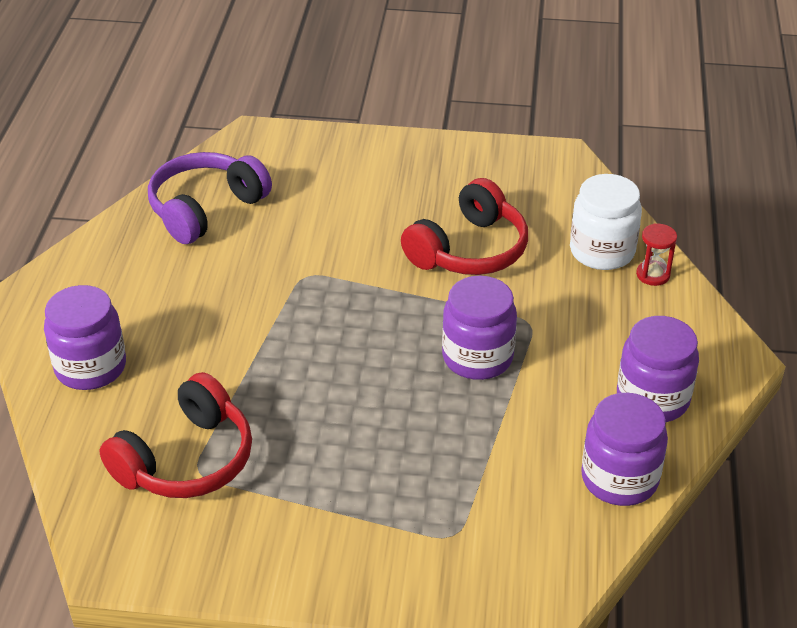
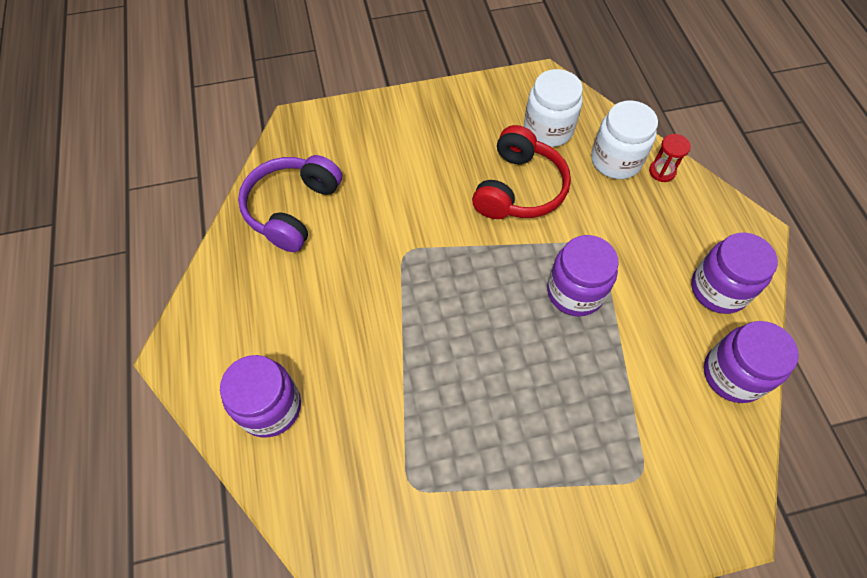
camera: 20 degrees left, 20 degrees up
red headphones [99,372,252,498] -> none
none -> white jar [524,69,583,147]

